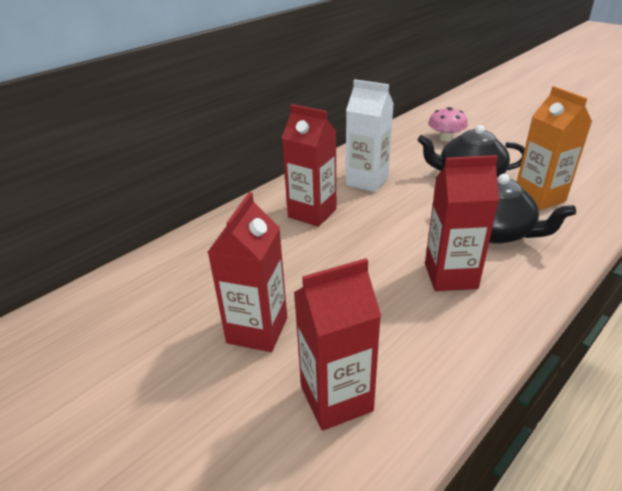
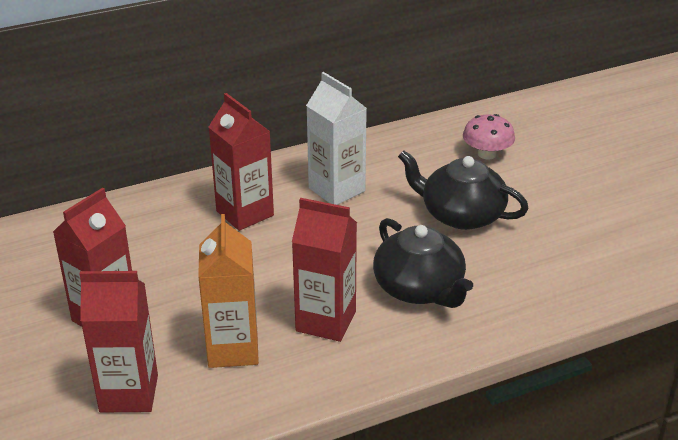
camera: 20 degrees right, 0 degrees up
orange carton [517,86,592,210] -> orange carton moved to [198,214,259,368]

